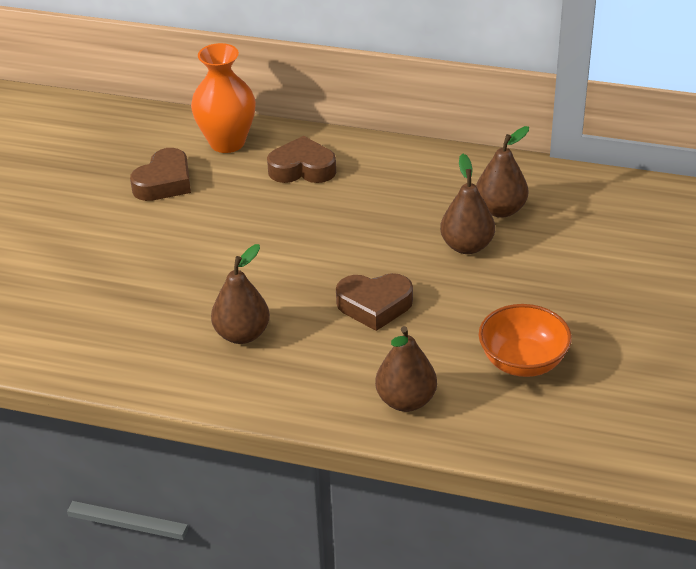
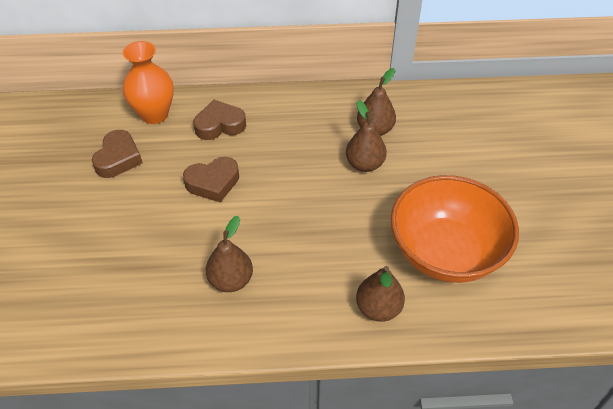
camera: 20 degrees left, 10 degrees up
brown heart [336,273,413,331] -> brown heart moved to [183,157,239,202]
orange bowl [479,304,572,377] -> orange bowl [391,175,519,283], size x1.76

